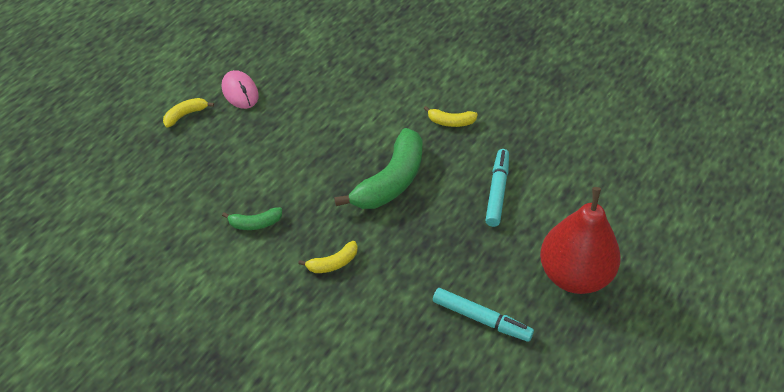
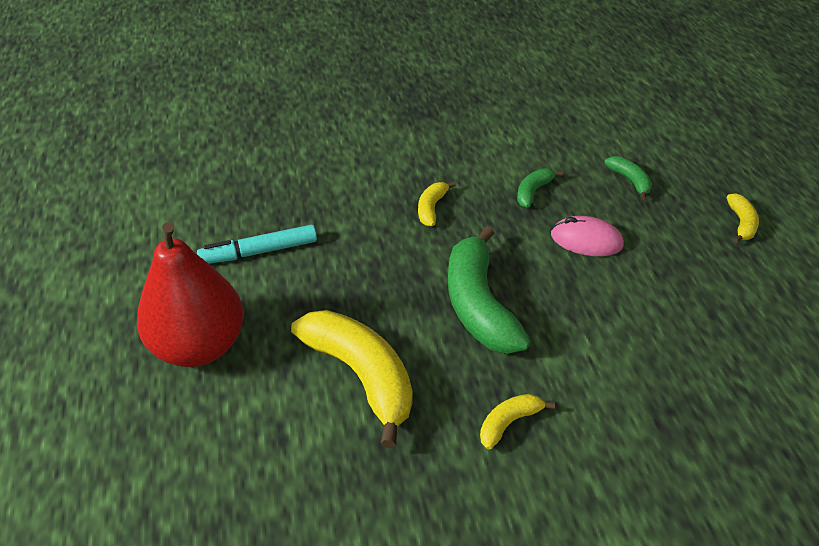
camera: 135 degrees right, 5 degrees down
pink mouse [222,70,259,109] -> pink mouse moved to [551,216,624,256]
turquoise marker [485,149,509,227] -> yellow banana [291,310,413,448]
none -> green banana [604,156,652,200]

